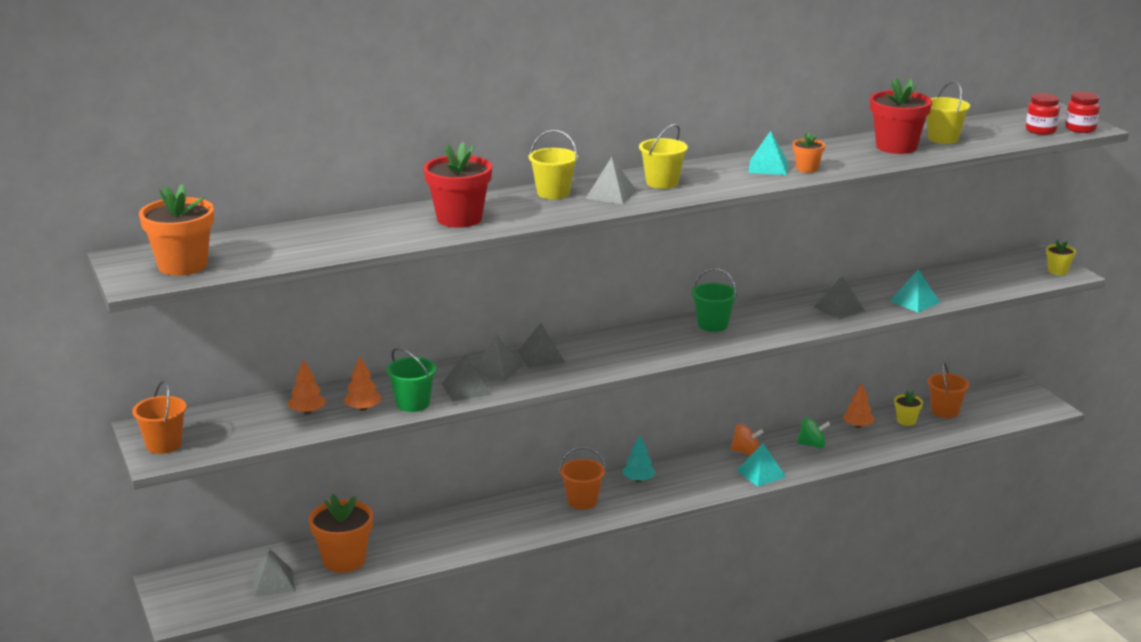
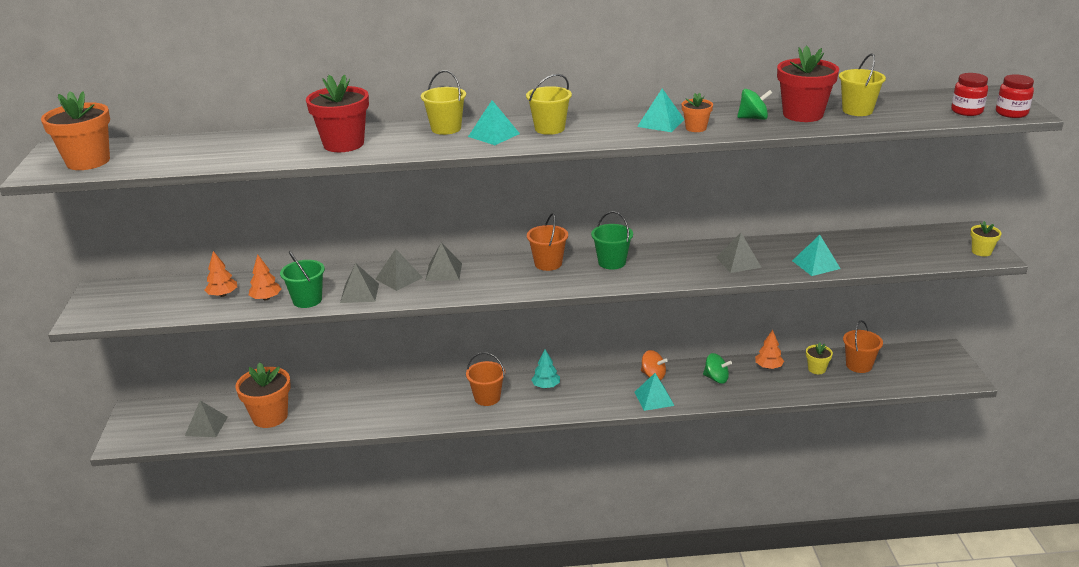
camera: 20 degrees right, 5 degrees up
orange bucket [132,381,187,454] -> orange bucket moved to [527,213,568,271]
grey pyramid [586,157,637,204] -> turquoise pyramid [468,100,520,145]
none -> green spinning top [737,89,772,120]

